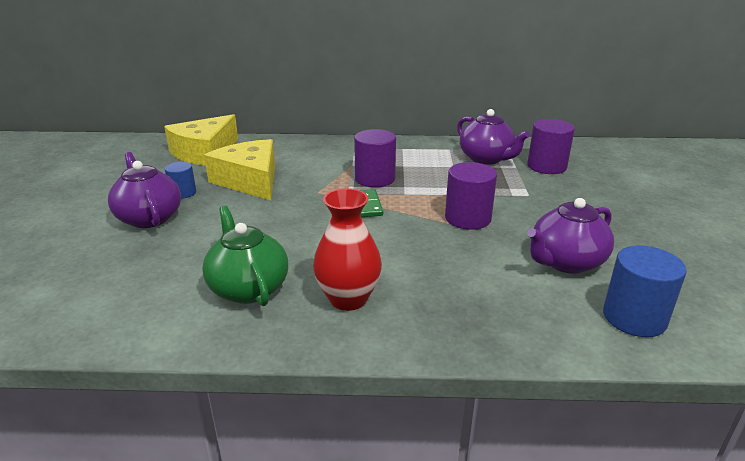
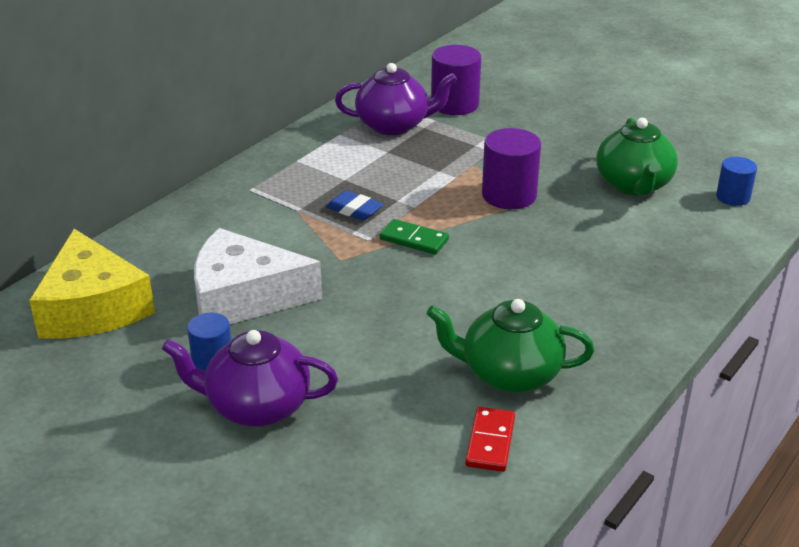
camera: 55 degrees left, 5 degrees up
yellow cheese [204,139,275,201] -> white cheese [194,228,322,324]
red vase [313,188,382,311] -> none
purple cylinder [354,129,396,187] -> blue eraser [326,191,383,221]
purple teapot [527,198,614,274] -> green teapot [596,118,678,196]
blue cylinder [603,245,687,337] -> blue cylinder [716,157,757,206], size x0.61
none -> red domino [465,407,515,472]

